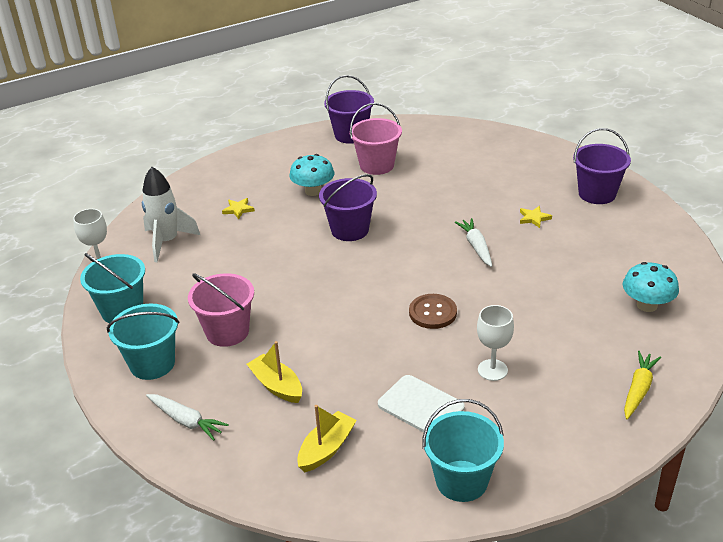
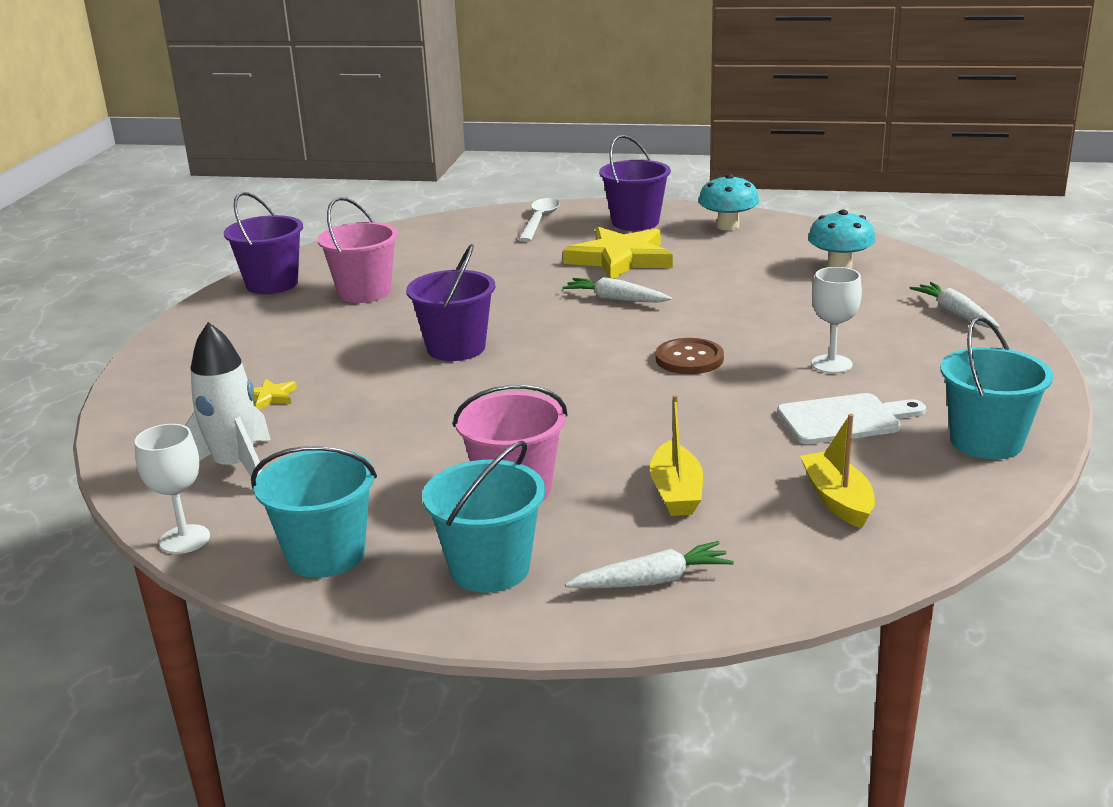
camera: 50 degrees left, 10 degrees down
yellow boat [247,341,302,403] -> yellow boat turned 90 degrees counterclockwise [650,395,703,516]
turquoise mushroom [289,154,334,196] -> turquoise mushroom moved to [698,174,759,230]
yellow star [520,206,552,228] -> yellow star [563,227,673,279], size x2.46
yellow carrot [624,351,661,419] -> white carrot [909,282,1000,328]
none -> white spoon [518,198,560,242]

